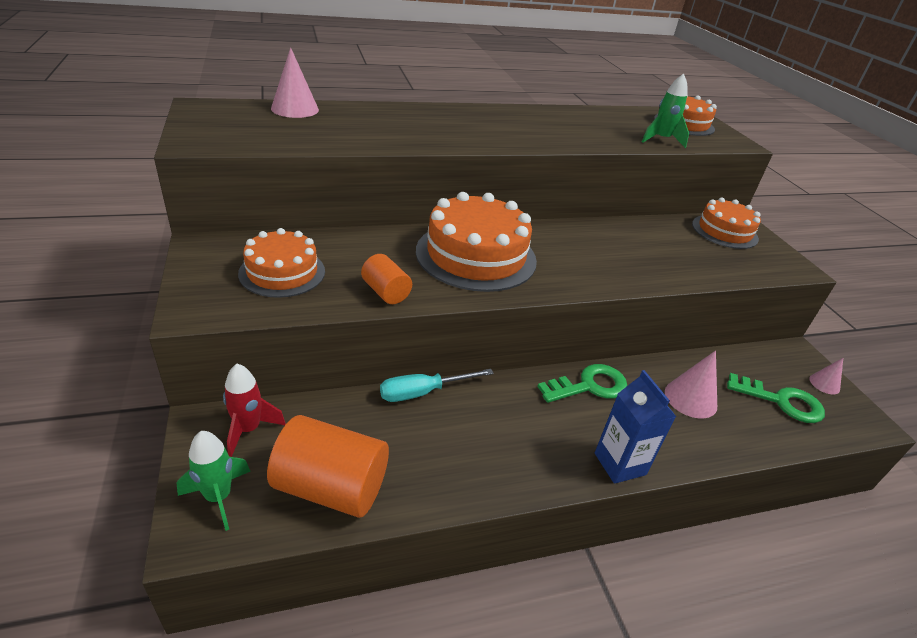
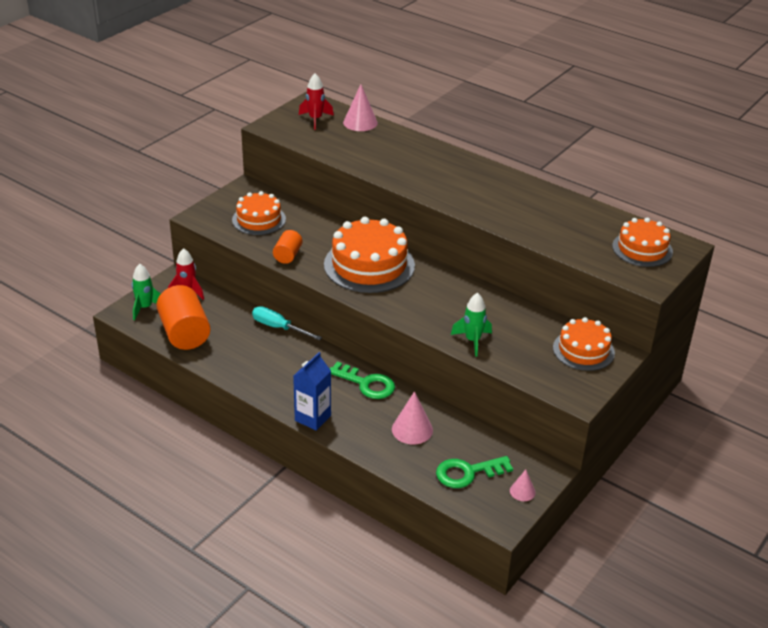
camera: 55 degrees right, 0 degrees up
green rocket [642,74,689,148] -> green rocket moved to [451,293,492,357]
green key [727,373,825,423] -> green key turned 90 degrees clockwise [436,456,513,488]
none -> red rocket [299,73,334,130]

